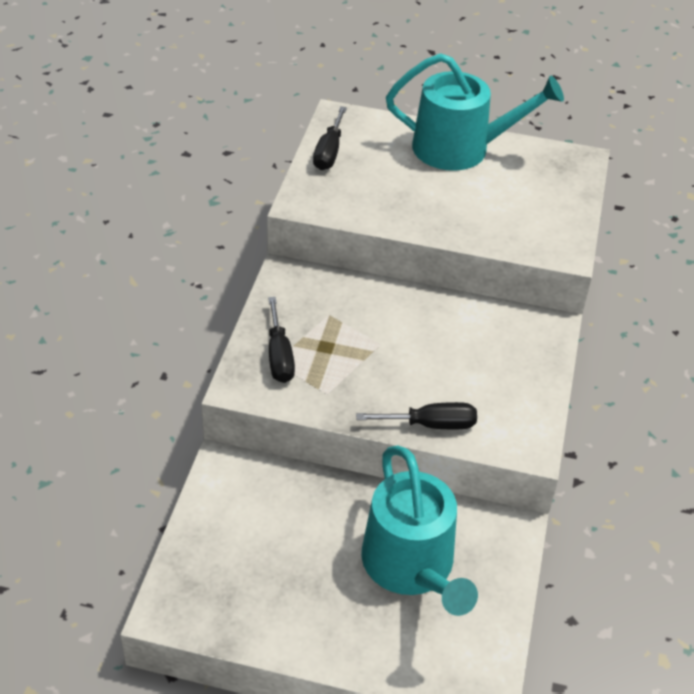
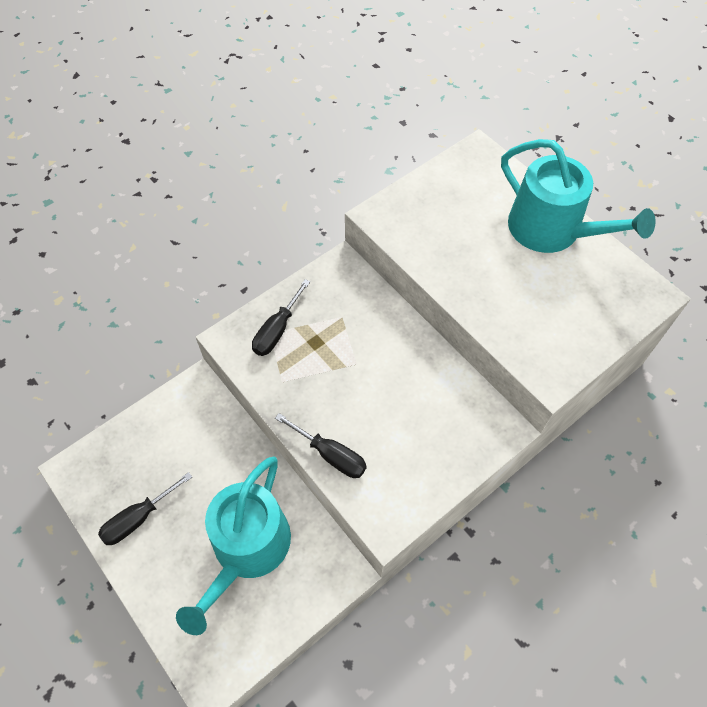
camera: 40 degrees right, 15 degrees up
black screwdriver [313,106,347,170] -> black screwdriver moved to [98,472,192,545]

